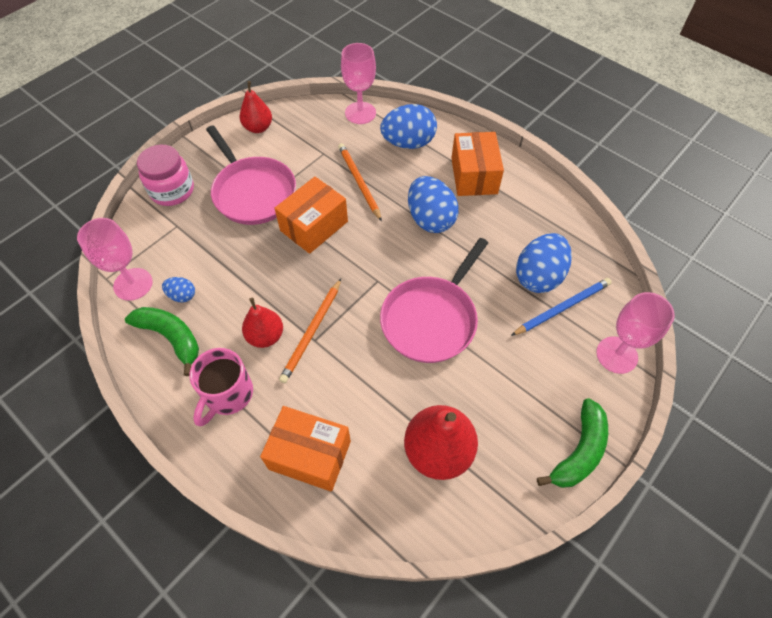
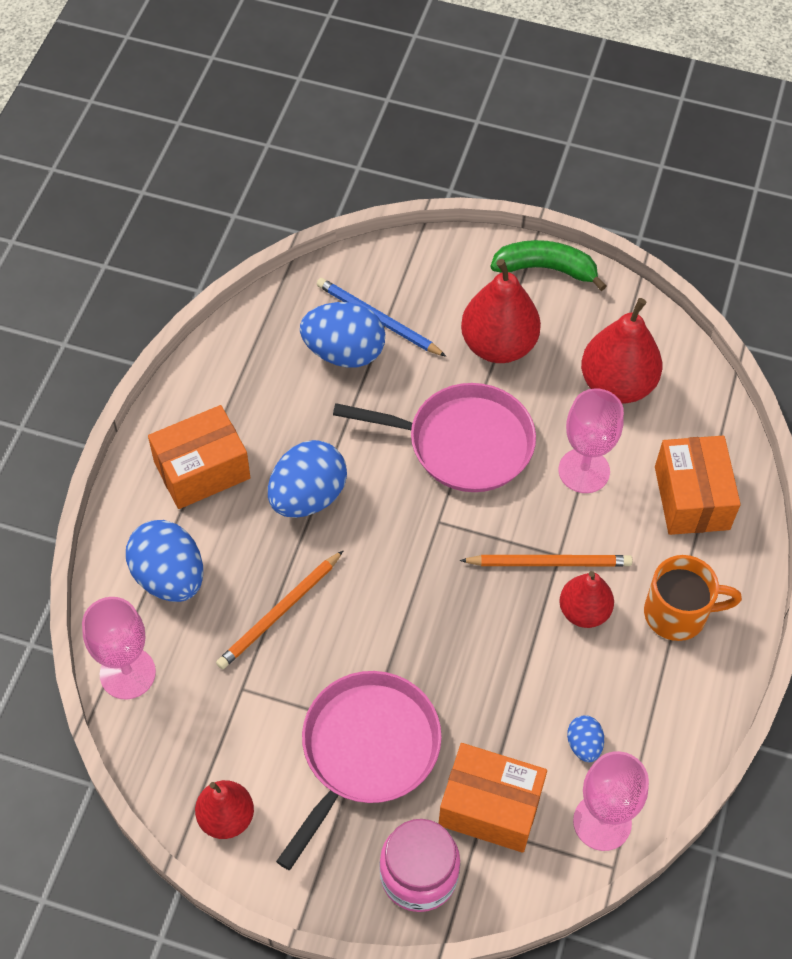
camera: 115 degrees left, 0 degrees up
green banana [125,307,199,376] -> none
pink mug [190,348,253,426] -> orange mug [644,555,742,641]
orange box [274,177,348,254] -> orange box moved to [438,743,547,853]
pink goblet [596,292,675,374] -> pink goblet moved to [559,388,624,493]
none -> red pear [461,259,541,363]

